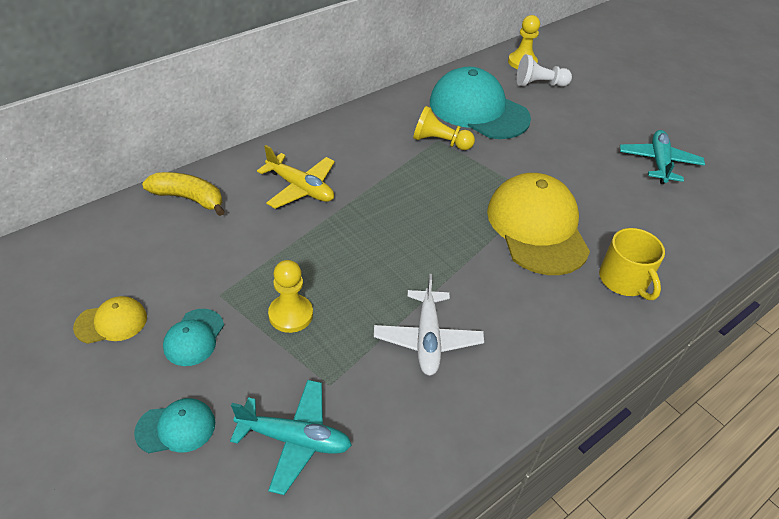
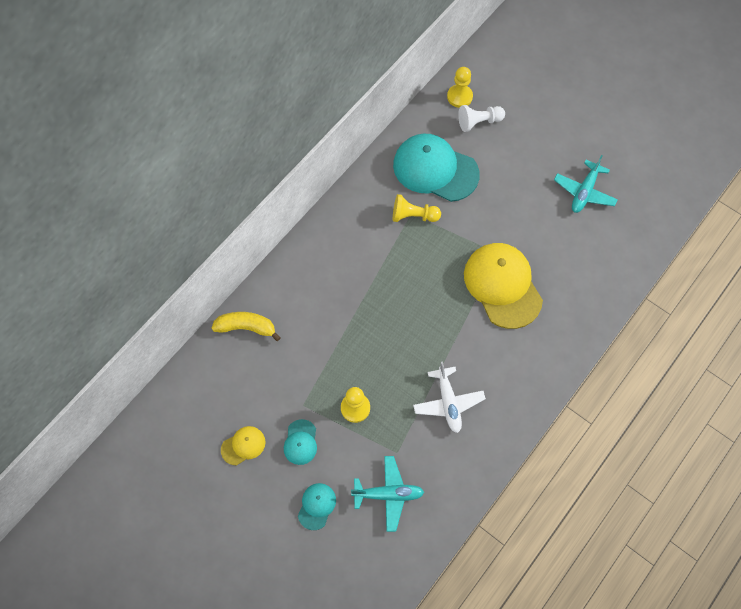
camera: 10 degrees left, 20 degrees up
turquoise cap [134,398,215,453] -> turquoise cap turned 45 degrees counterclockwise [298,483,336,530]
yellow plane [257,145,335,209] -> none
yellow mug [599,228,665,300] -> none
turquoise plane [620,130,705,184] -> turquoise plane turned 150 degrees counterclockwise [554,155,618,213]

